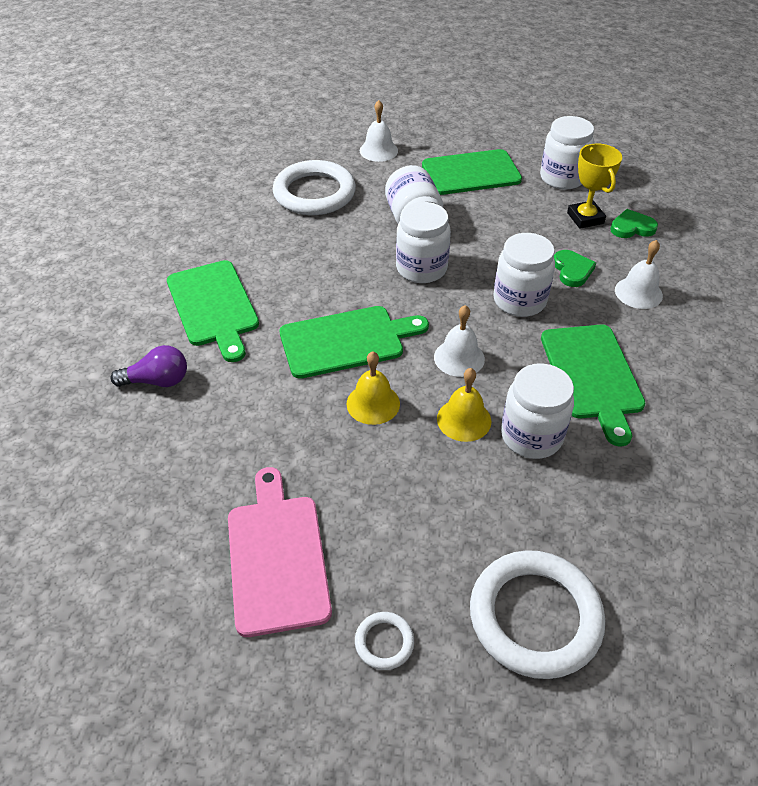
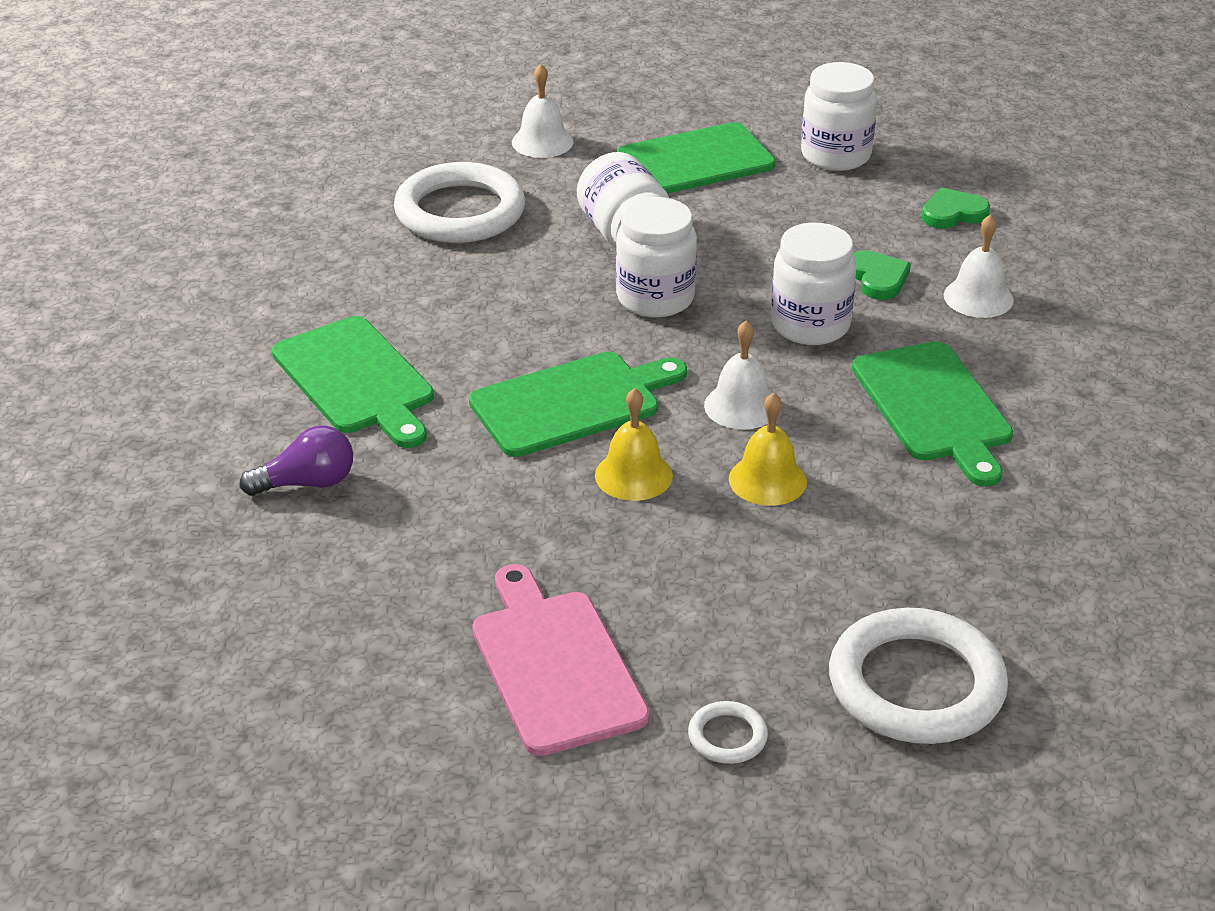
camera: 10 degrees left, 10 degrees down
white jar [501,363,574,459] -> none
yellow trophy [567,144,622,229] -> none

